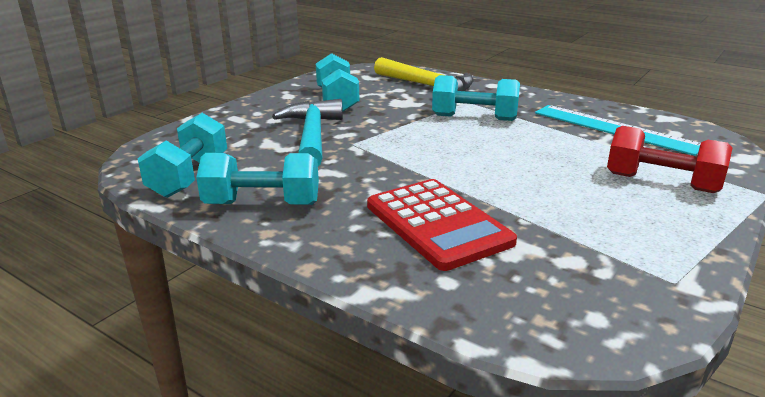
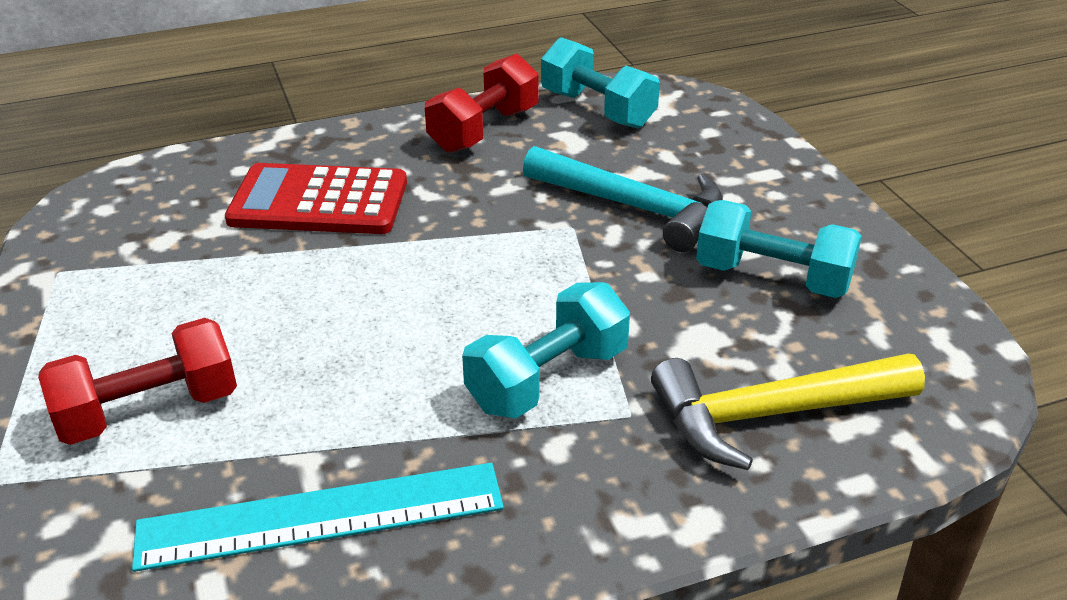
camera: 125 degrees right, 10 degrees up
turquoise dumbbell [196,153,319,205] -> red dumbbell [425,54,539,153]

